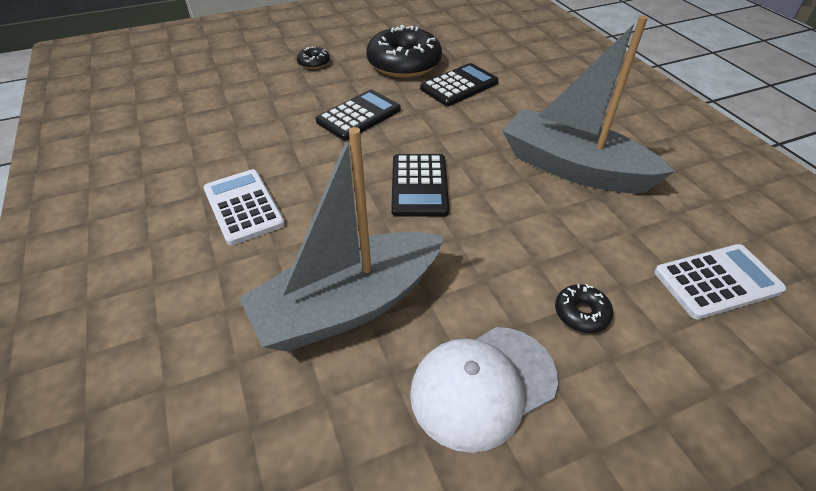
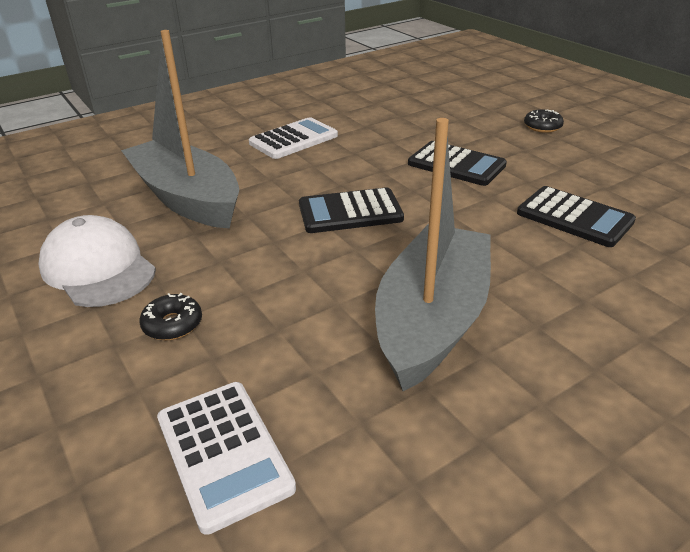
camera: 80 degrees right, 10 degrees down
black donut [366,25,442,78] -> none

